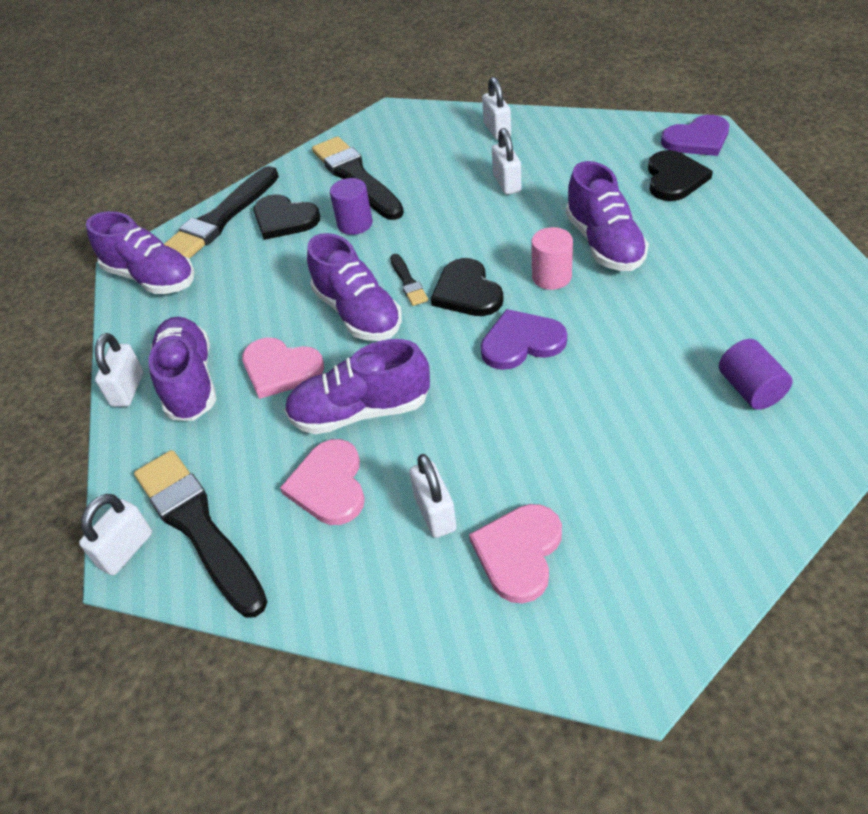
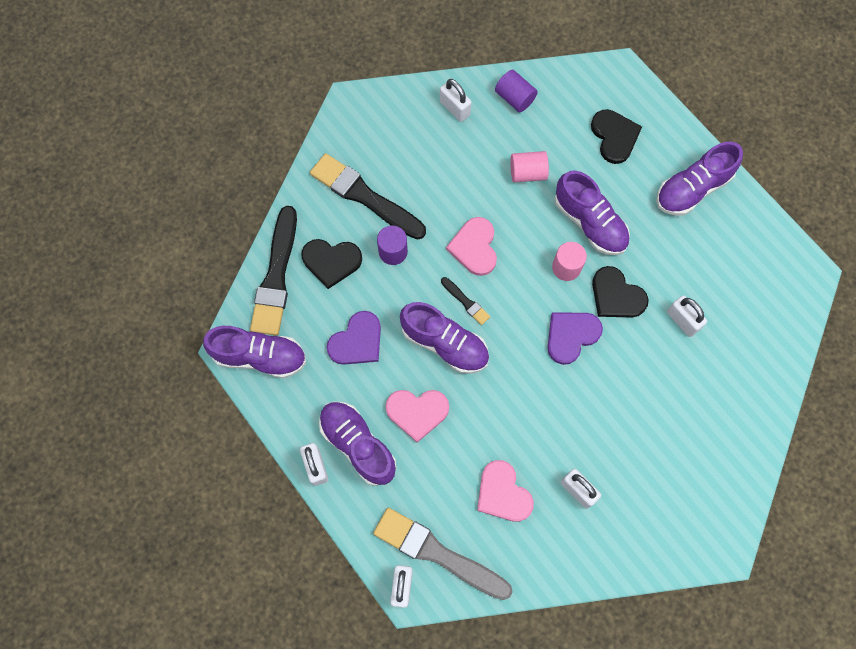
camera: 30 degrees left, 25 degrees up
black brush [134,450,267,618] -> grey brush [373,508,513,600]
purple shoe [284,339,430,435] -> purple shoe moved to [656,142,743,216]
black heart [431,258,504,316] -> black heart moved to [592,266,649,318]
pink heart [469,504,562,603] -> pink heart moved to [446,217,497,276]
white padlock [492,128,522,195] -> white padlock moved to [667,296,707,337]
purple heart [661,115,729,156] -> purple heart moved to [326,311,381,365]
purple cylinder [719,339,792,410] -> purple cylinder moved to [495,70,538,112]
none -> pink cylinder [510,151,549,182]

